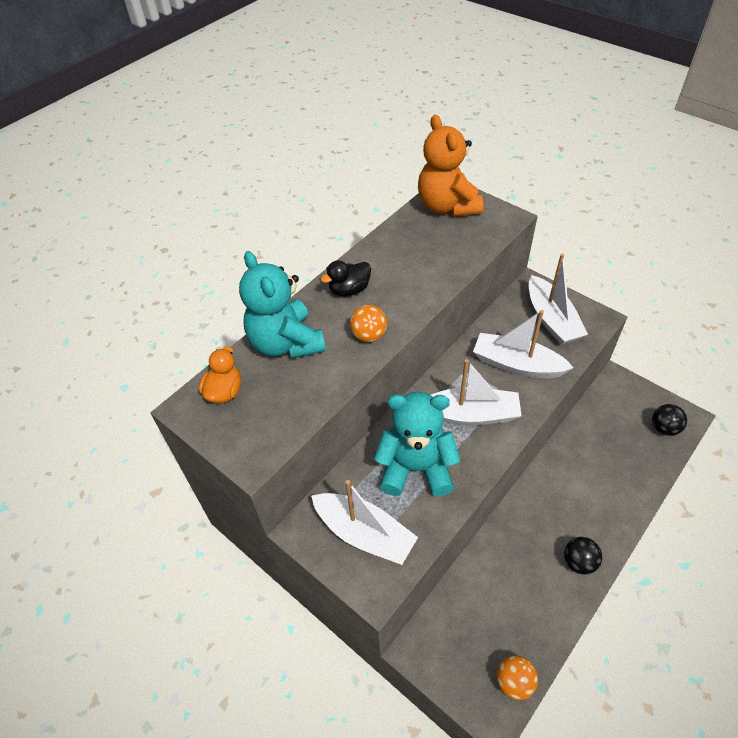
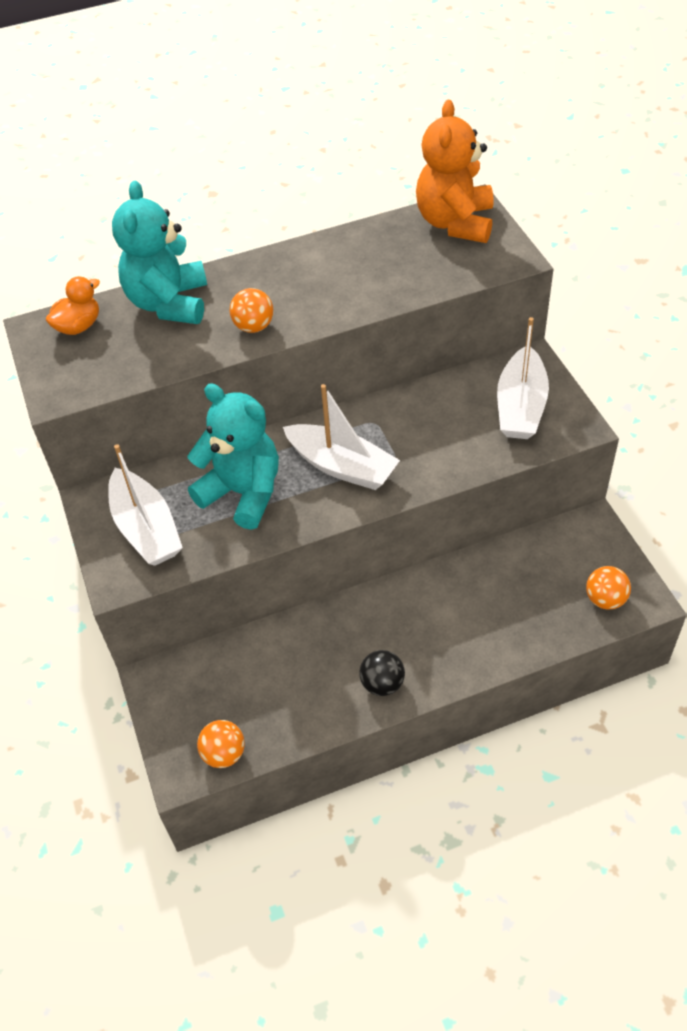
camera: 30 degrees right, 0 degrees up
black duck [321,260,371,296] -> none
white boat [473,310,573,378] -> none
black ball [652,404,687,436] -> orange ball [586,566,631,610]

